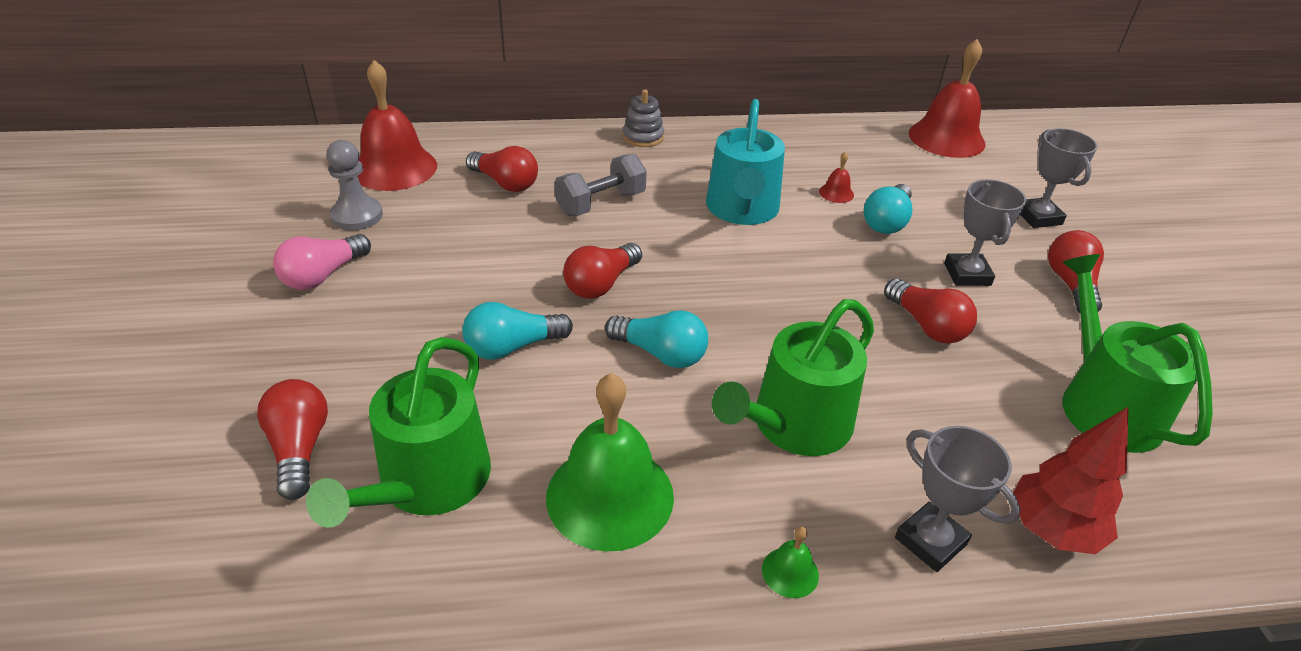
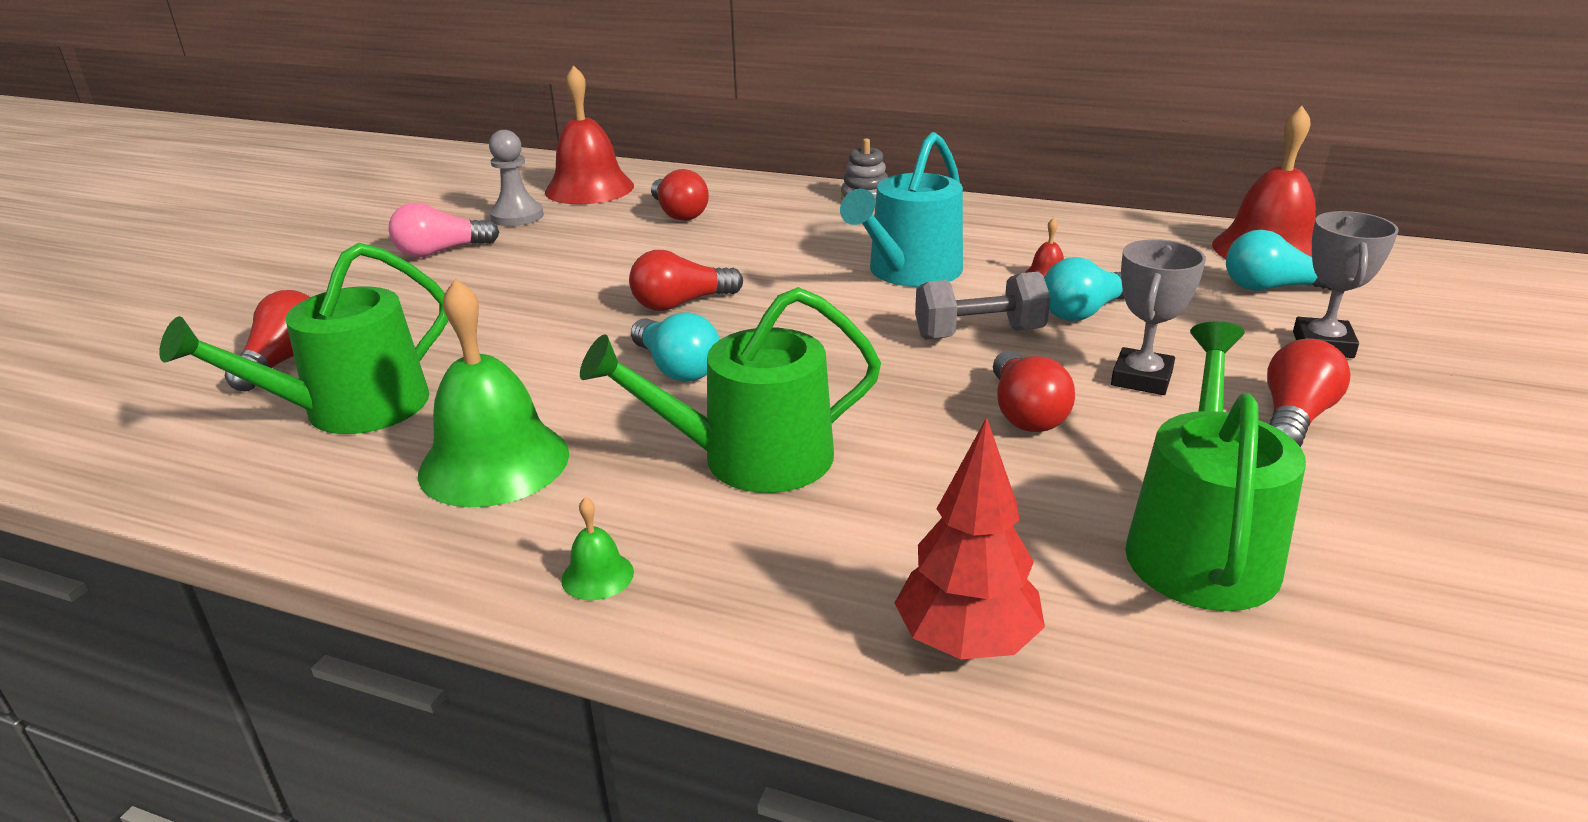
camera: 30 degrees right, 10 degrees down
turquoise light bulb [462,302,573,360] -> turquoise light bulb moved to [1226,230,1332,291]
grey dumbbell [555,154,647,216] -> grey dumbbell moved to [915,272,1051,340]
grey trophy [895,426,1021,572] -> none

